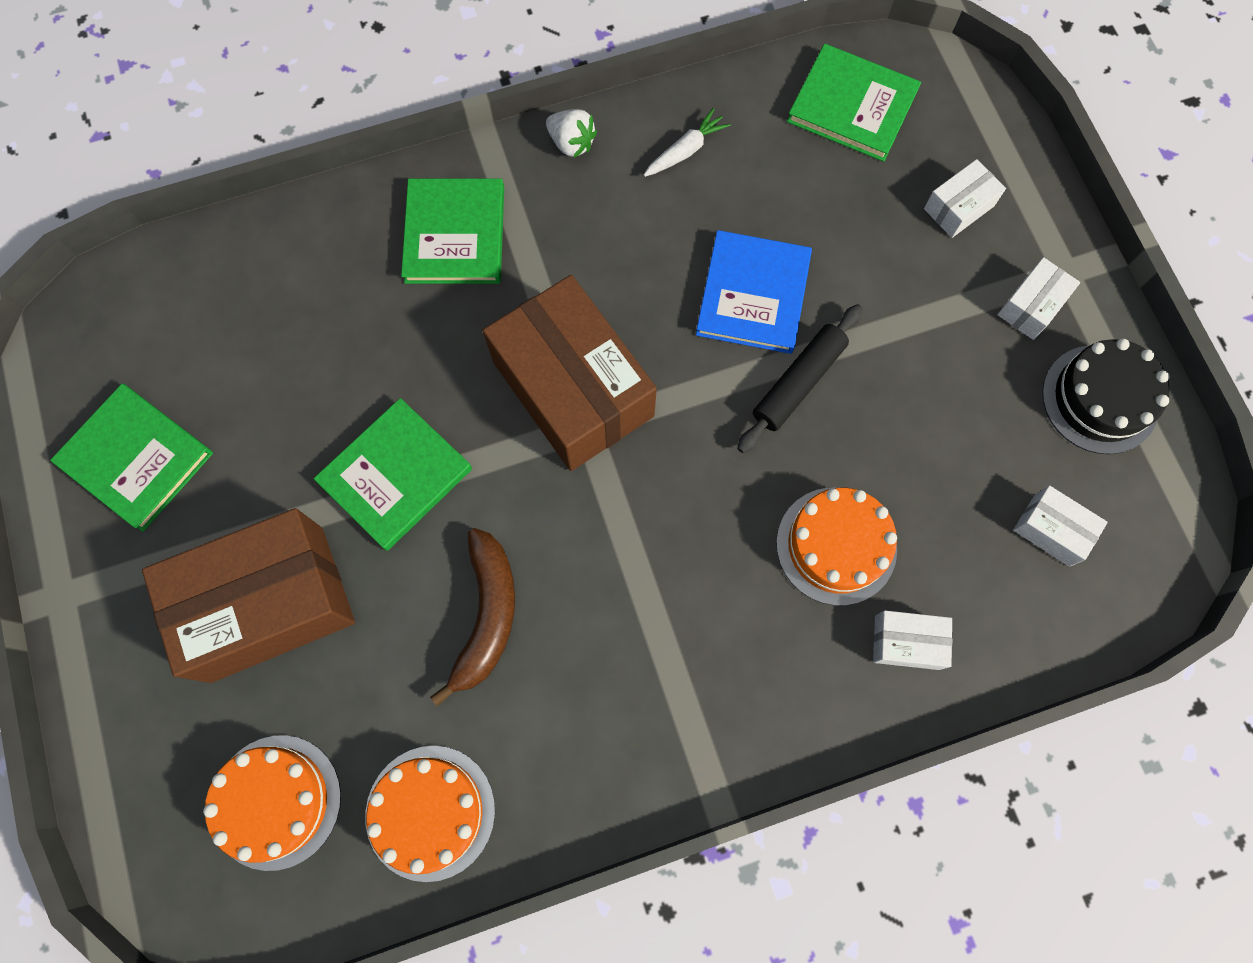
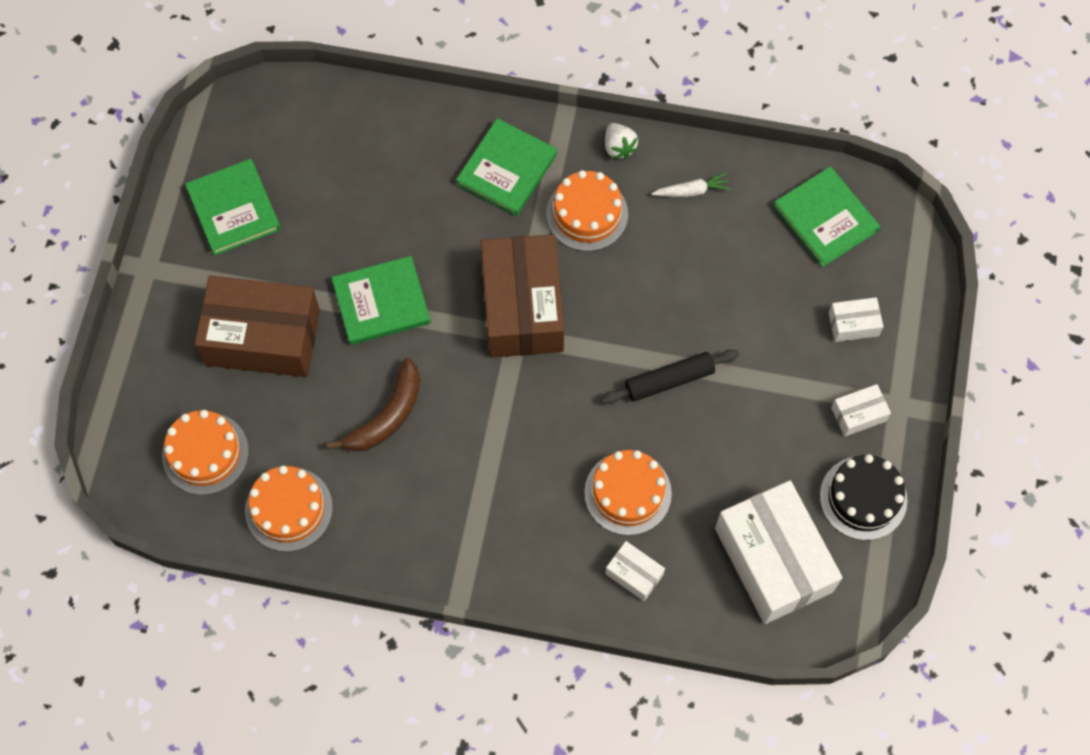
camera: 30 degrees right, 5 degrees down
blue book [696,230,812,354] -> none
white box [1013,485,1108,567] -> white box [715,481,843,624], size x2.29
none -> orange cake [546,170,628,251]

